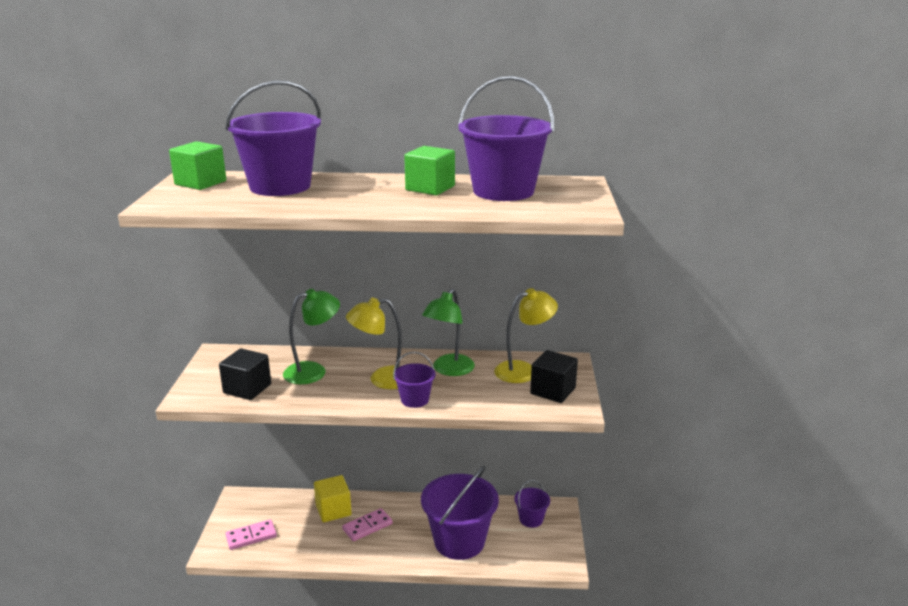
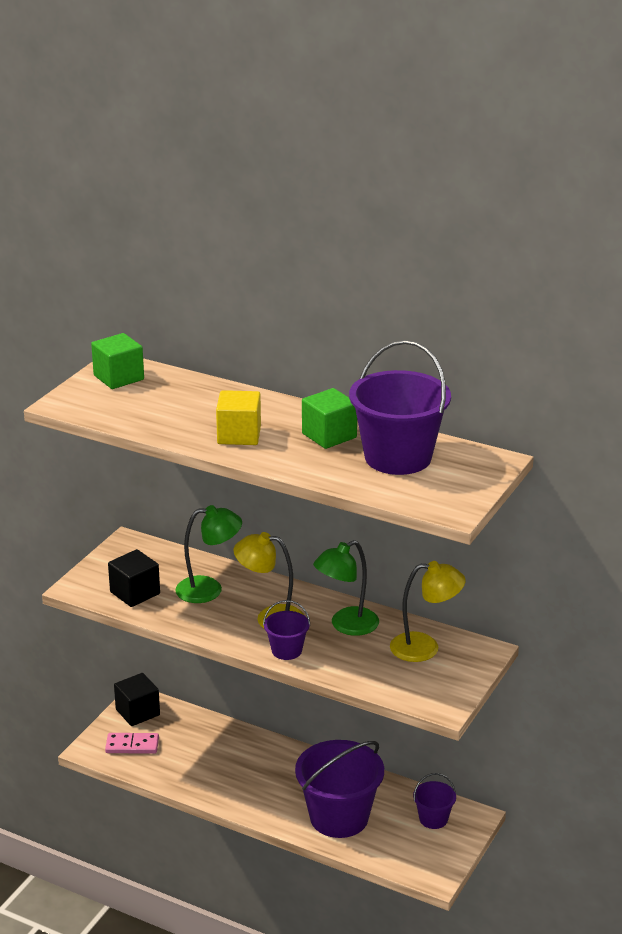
camera: 25 degrees right, 5 degrees up
purple bucket [225,80,321,196] -> none
yellow cube [314,475,352,522] -> yellow cube moved to [216,390,261,445]
pink domino [342,508,393,541] -> none
black cube [530,350,578,403] -> black cube moved to [114,673,160,726]

